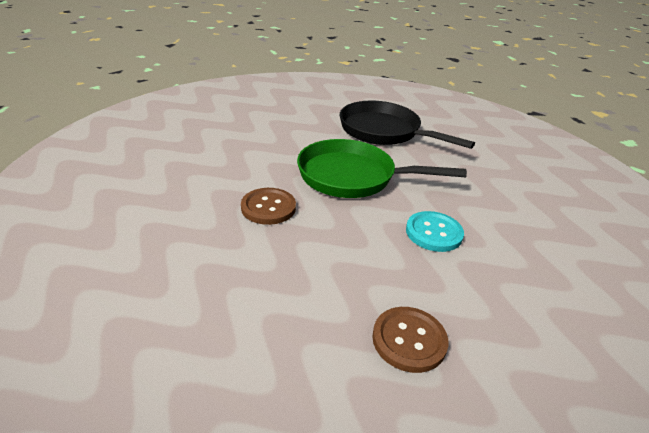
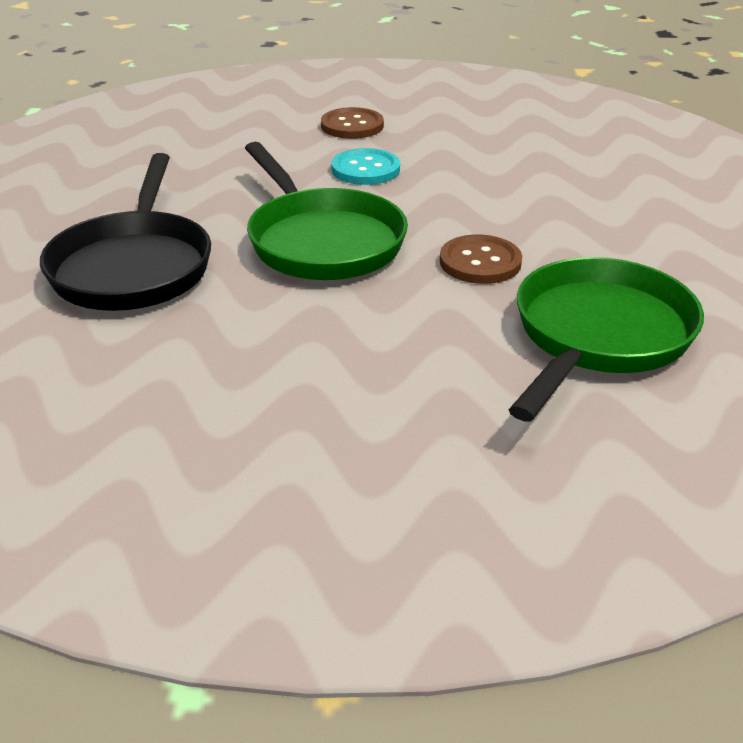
camera: 125 degrees left, 0 degrees up
brown button [372,307,448,373] -> brown button moved to [321,107,384,139]
none -> green pan [509,257,704,421]

